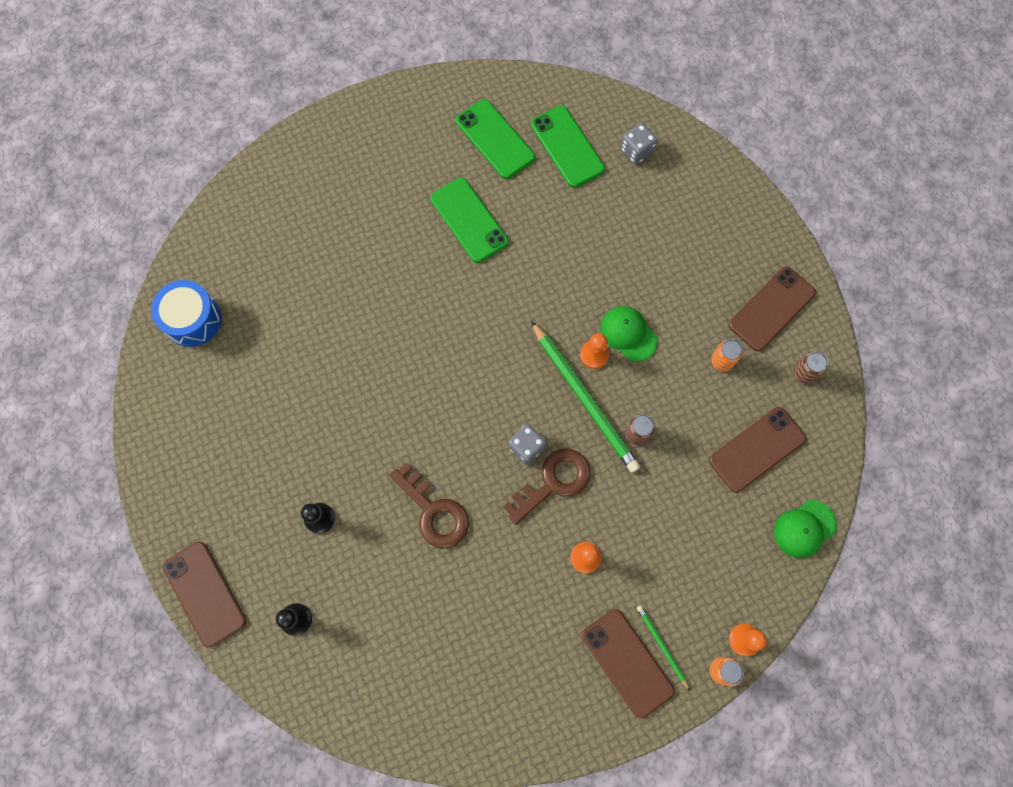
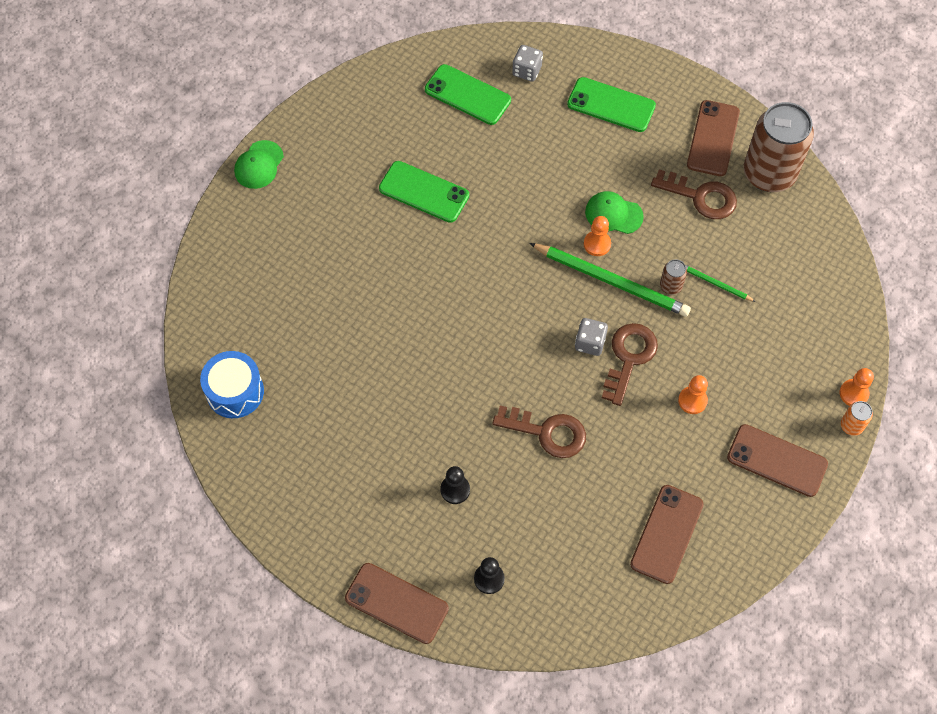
camera: 30 degrees left, 10 degrees down
green phone [456,99,535,179] -> green phone moved to [567,77,656,132]
green pencil [637,605,690,691] -> green pencil moved to [685,265,756,302]
brown phone [709,407,806,492] -> brown phone moved to [630,485,704,584]
orange can [711,339,743,372] -> brown key [651,169,737,219]
green cap [774,500,837,558] -> green cap moved to [234,140,284,189]
brown can [793,352,828,384] -> brown can [744,102,814,192], size x2.47

